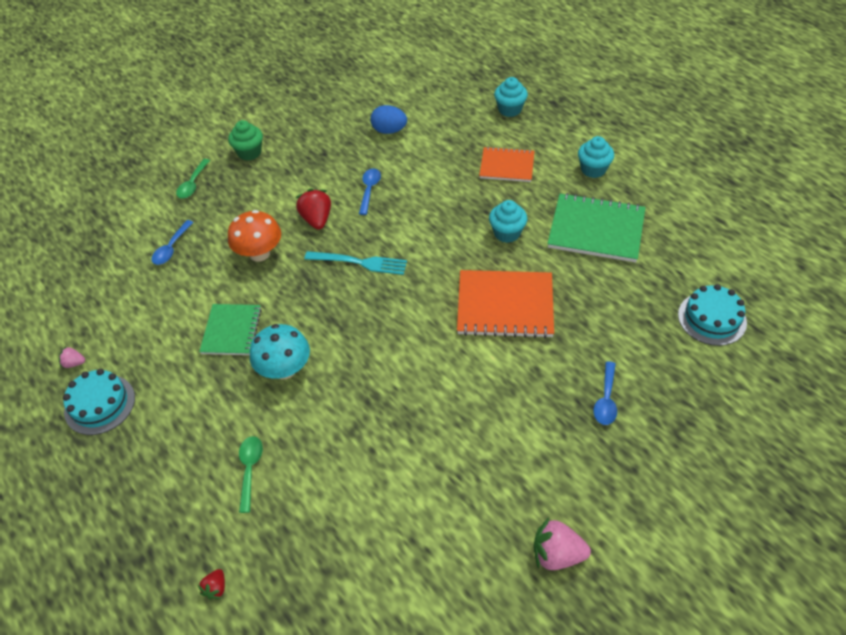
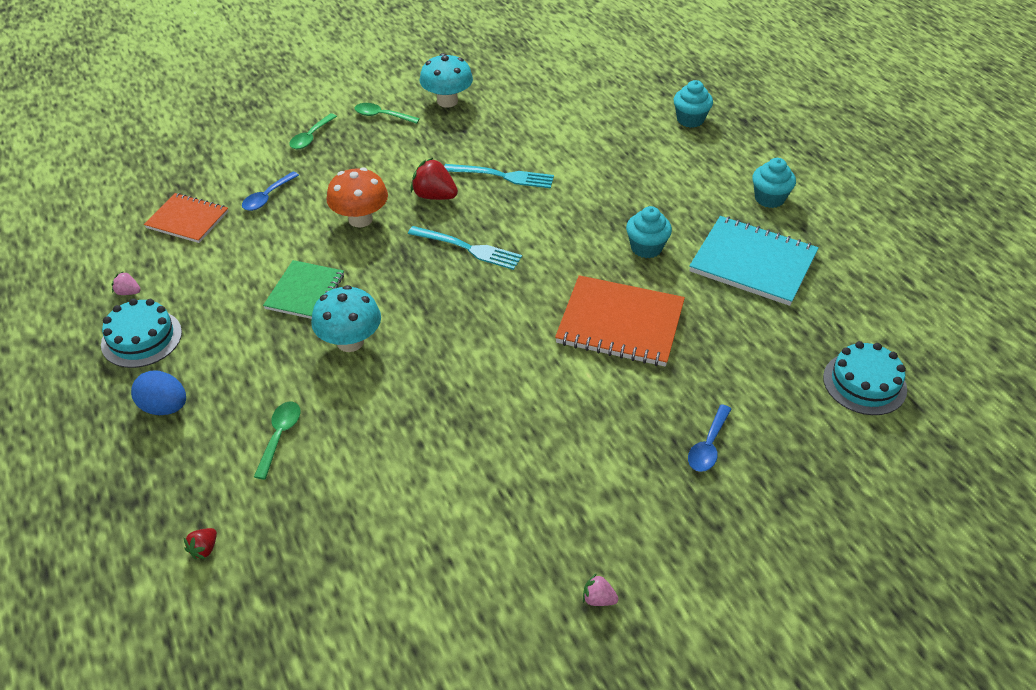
camera: 10 degrees right, 5 degrees down
green cupcake [228,120,263,161] -> green spoon [354,103,420,124]
red strawberry [295,188,331,230] -> red strawberry turned 60 degrees counterclockwise [410,158,458,200]
blue spoon [359,168,381,215] -> turquoise fork [444,164,554,189]
blue egg [370,105,407,134] -> blue egg moved to [131,371,186,415]
orange notebook [479,147,535,182] -> orange notebook moved to [144,193,229,243]
pink strawberry [533,518,591,570] -> pink strawberry [583,573,619,606], size x0.53
green notebook [547,193,645,263] -> turquoise notebook [689,216,819,306]
none -> turquoise mushroom [419,53,473,108]

